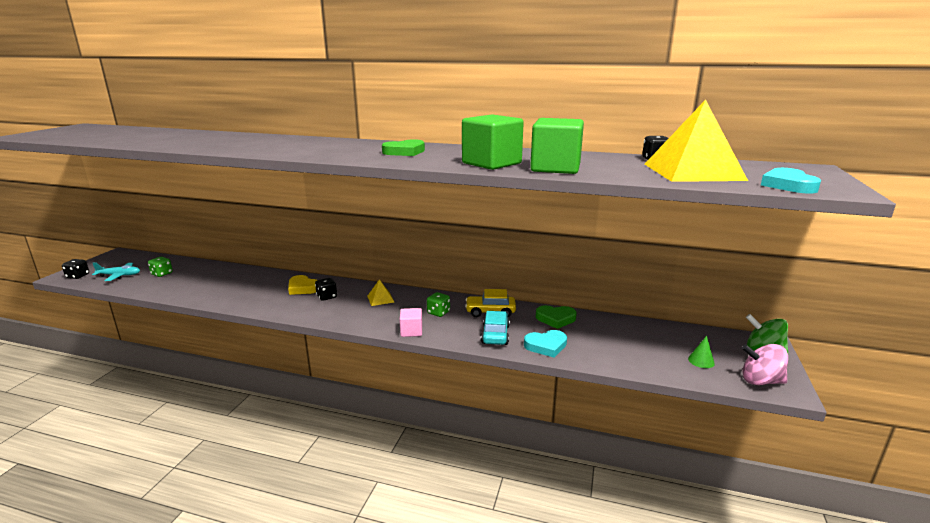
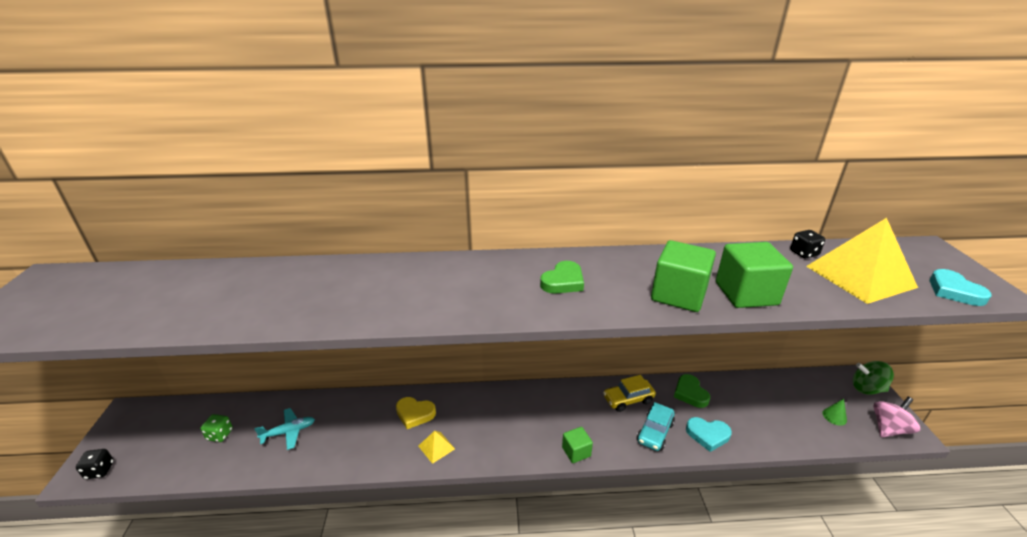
camera: 20 degrees left, 10 degrees up
turquoise plane [92,262,140,281] -> turquoise plane moved to [254,408,315,450]
black dice [315,278,337,301] -> none
yellow pyramid [367,279,394,306] -> yellow pyramid moved to [418,431,455,464]
pink cube [399,308,422,337] -> green cube [562,427,593,463]
green dice [427,292,450,317] -> none
turquoise car [481,311,510,345] -> turquoise car turned 135 degrees counterclockwise [637,402,675,451]
turquoise heart [524,330,567,358] -> turquoise heart turned 45 degrees clockwise [686,417,732,452]
green heart [536,305,577,329] -> green heart turned 90 degrees clockwise [674,374,710,408]
pink spinning top [742,344,788,385] -> pink spinning top turned 150 degrees clockwise [873,397,920,437]

